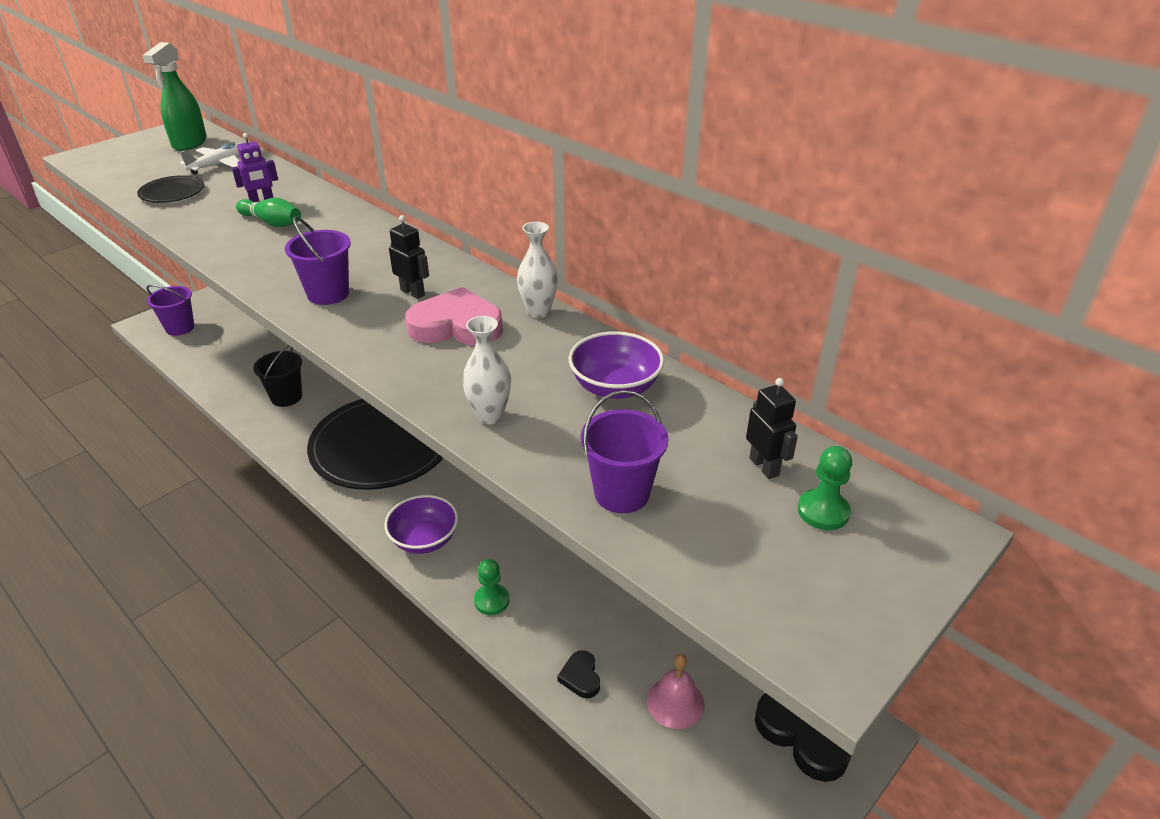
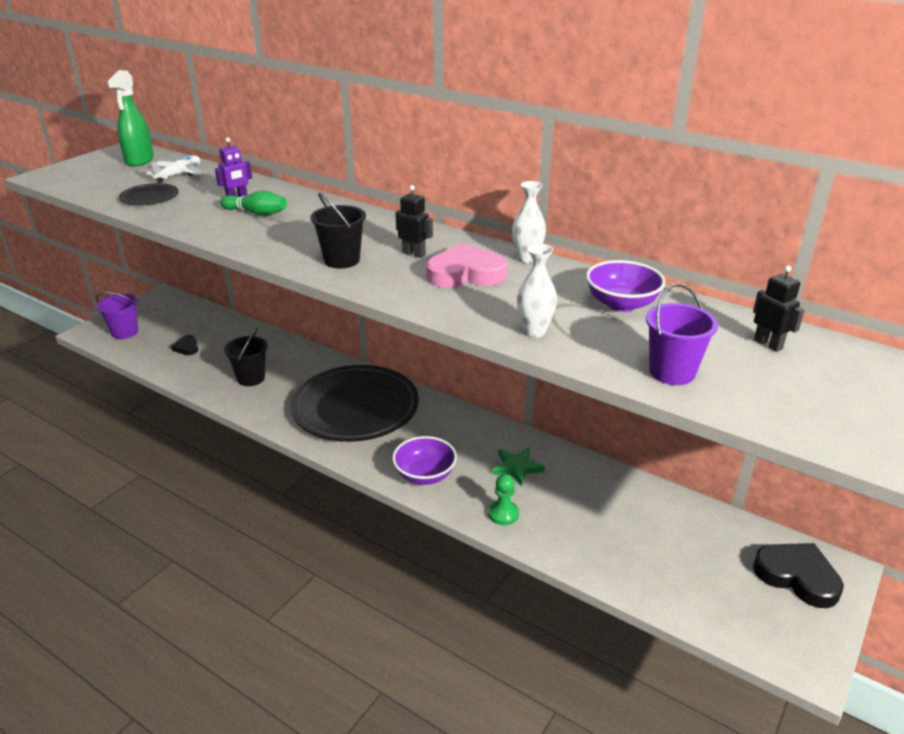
camera: 10 degrees left, 5 degrees down
purple bucket [285,216,351,305] -> black bucket [310,192,366,269]
black heart [557,650,600,698] -> black heart moved to [171,335,198,355]
pink bell [647,654,704,729] -> none
green pawn [798,446,852,530] -> none
none -> green star [492,448,545,486]

